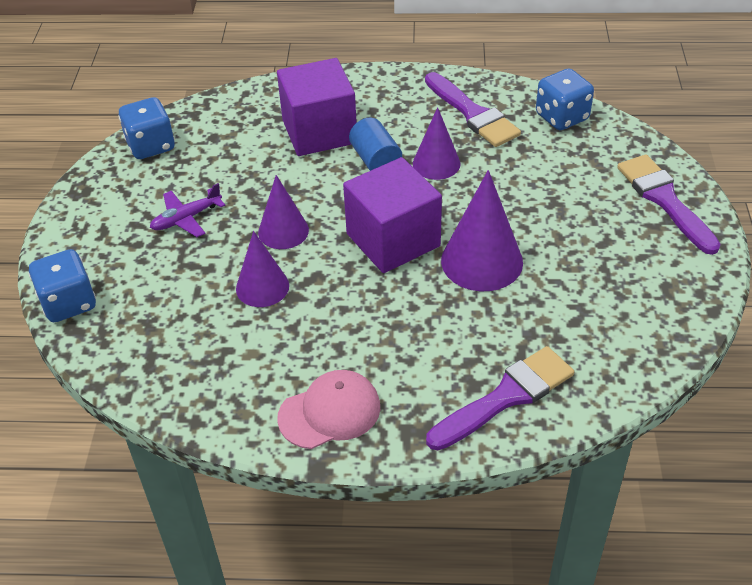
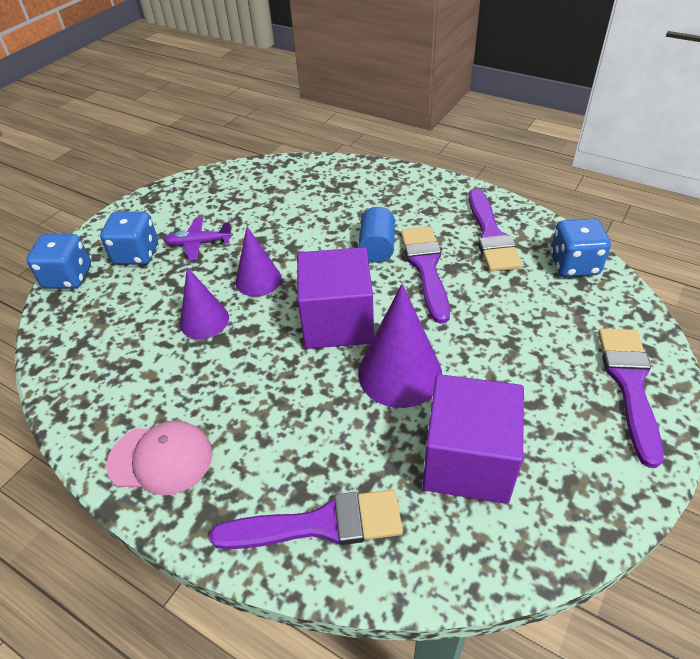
camera: 30 degrees right, 0 degrees up
blue dice [118,97,175,159] -> blue dice moved to [100,211,158,265]
purple cube [277,58,357,156] -> purple cube moved to [423,374,524,504]
purple cone [413,107,460,180] -> purple brush [401,227,450,324]

